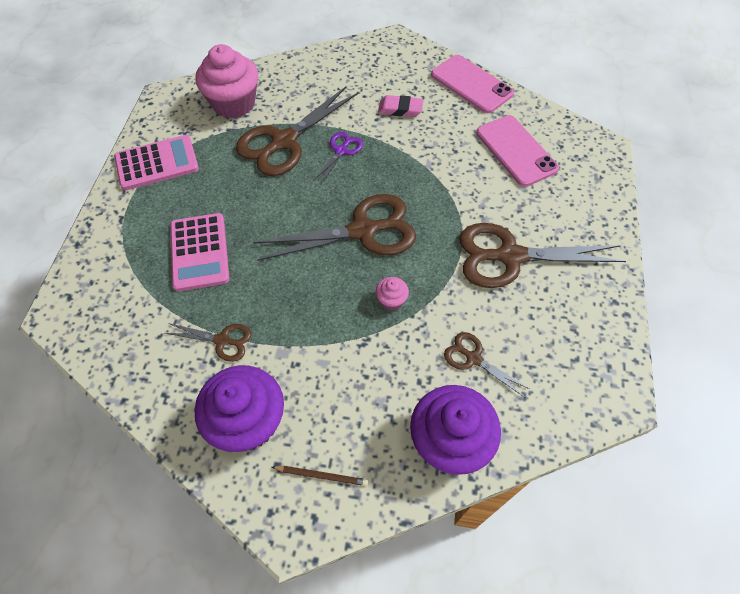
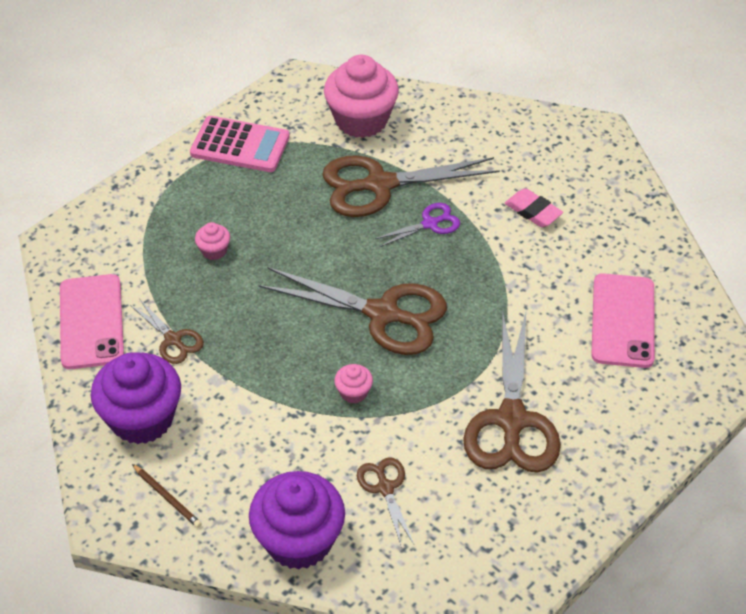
camera: 35 degrees right, 10 degrees down
pink calculator [170,213,230,292] -> pink cupcake [195,222,230,260]
pink phone [431,55,514,113] -> pink phone moved to [60,274,124,369]
brown scissors [459,223,626,288] -> brown scissors turned 120 degrees counterclockwise [463,311,561,473]

